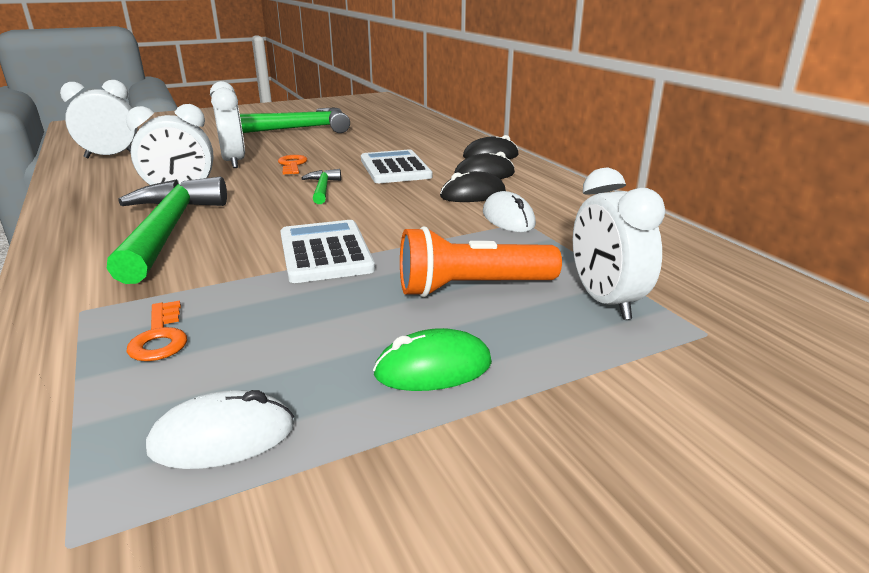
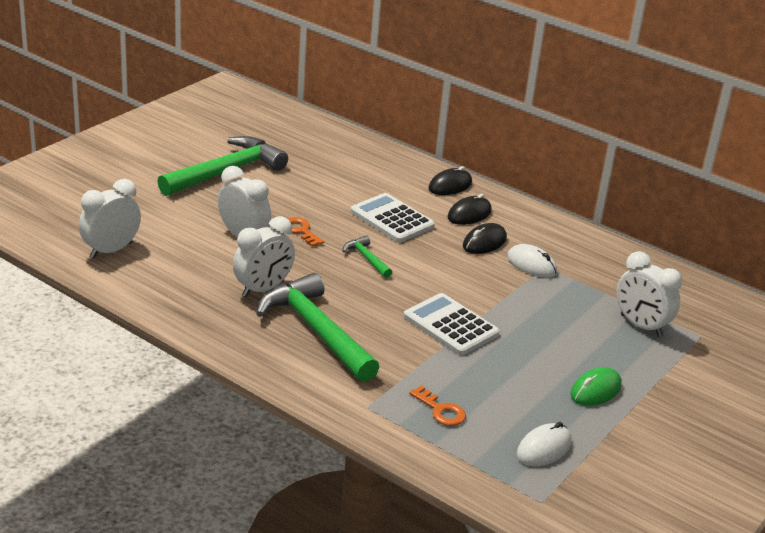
camera: 30 degrees left, 5 degrees up
orange flashlight [400,226,562,297] -> none

